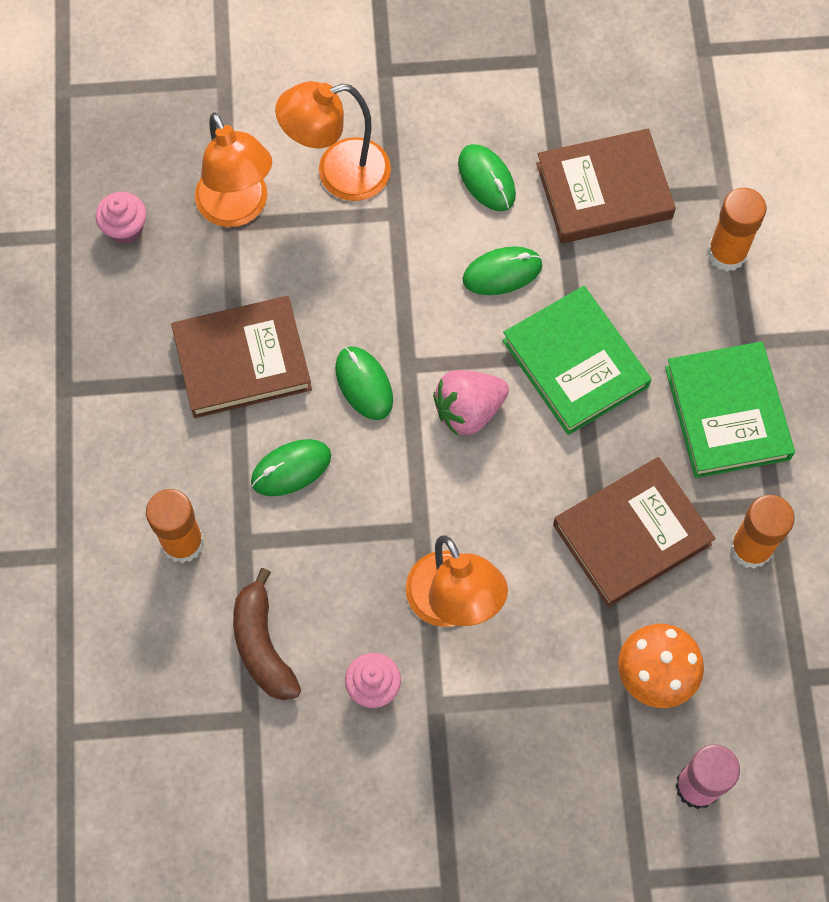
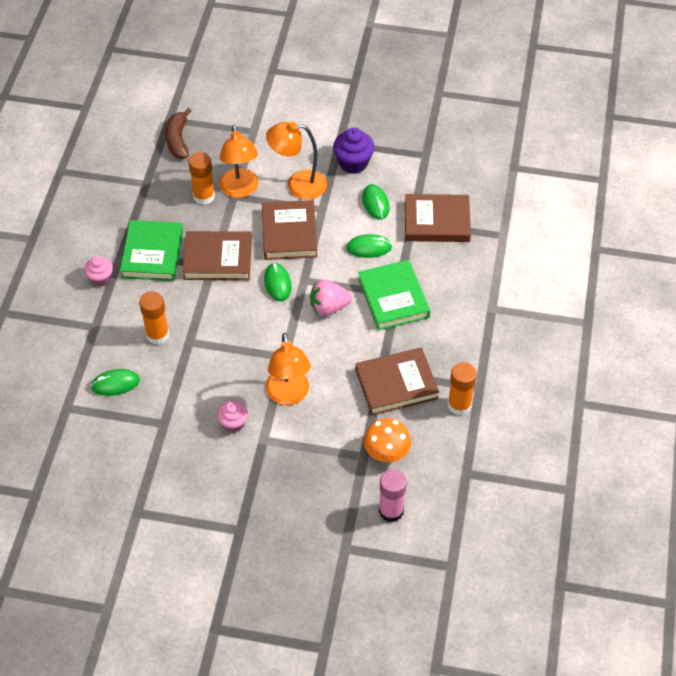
camera: 15 degrees right, 15 degrees down
pink cupcake [96,192,146,244] -> pink cupcake moved to [84,256,113,287]
brown banana [233,568,301,700] -> brown banana moved to [165,108,192,159]
green mouse [251,439,331,496] -> green mouse moved to [91,369,140,396]
green book [665,341,795,478] -> green book moved to [120,220,183,281]
orange glue stick [707,188,766,271] -> orange glue stick moved to [188,152,215,205]
none -> brown book [262,200,317,260]
none -> purple cupcake [333,128,375,174]

